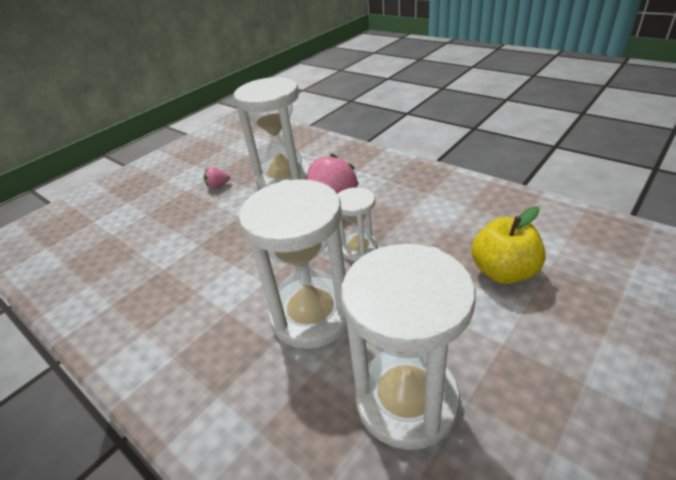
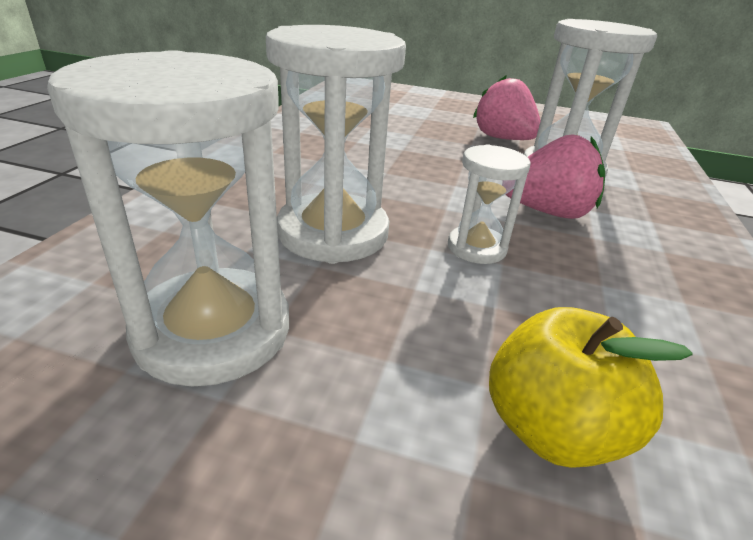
camera: 60 degrees right, 5 degrees down
pink strawberry [204,167,230,188] -> pink strawberry [473,76,540,140], size x2.17

